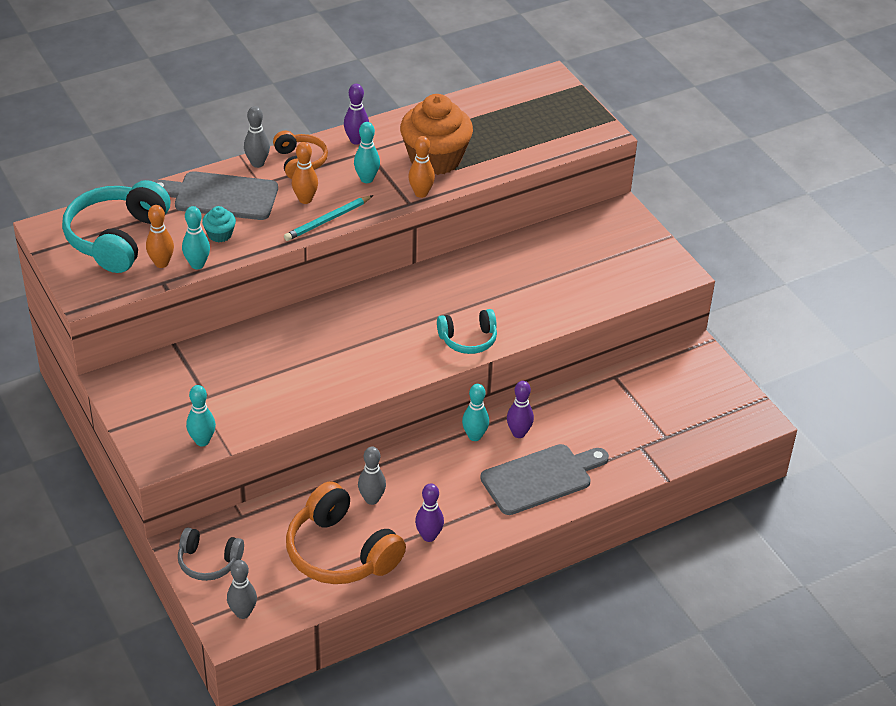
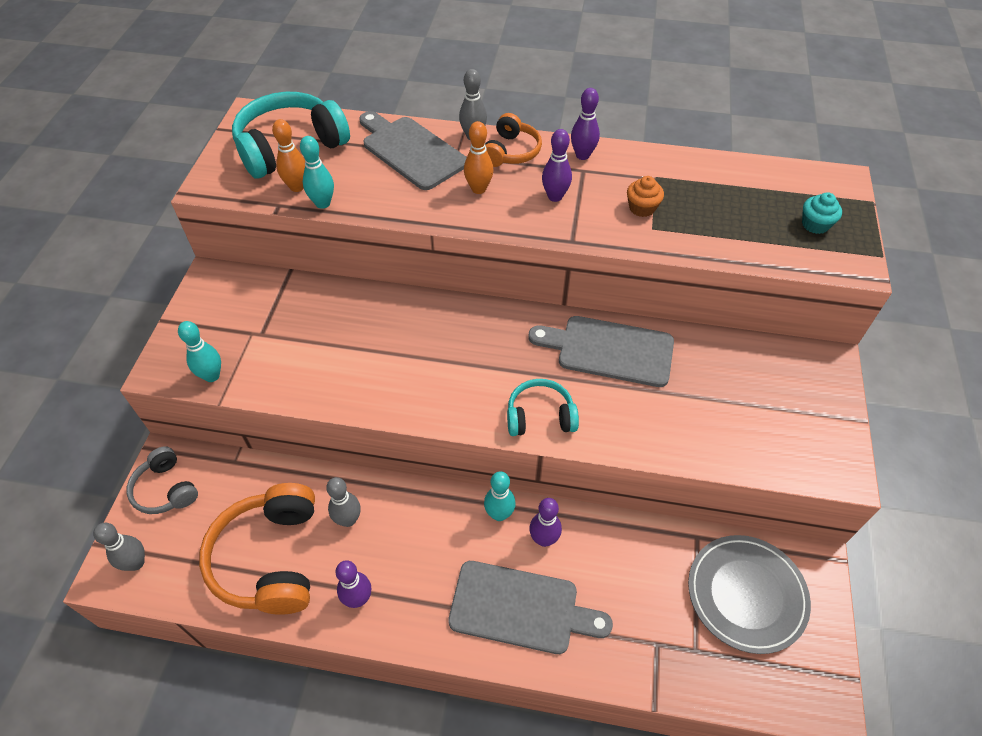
camera: 40 degrees right, 10 degrees up
turquoise cupcake [202,206,236,242] -> turquoise cupcake moved to [802,192,842,234]
turquoise pencil [284,195,373,241] -> none
turquoise bowling pin [354,122,380,183] -> purple bowling pin [542,129,572,202]
orange cupcake [400,94,473,175] -> orange cupcake [627,176,664,217], size x0.44
orange bowling pin [408,136,435,198] -> none
turquoise headphones [437,309,497,354] -> turquoise headphones turned 150 degrees clockwise [507,379,579,436]
none -> grey cutting board [528,316,674,387]
none -> grey plate [688,535,811,654]

